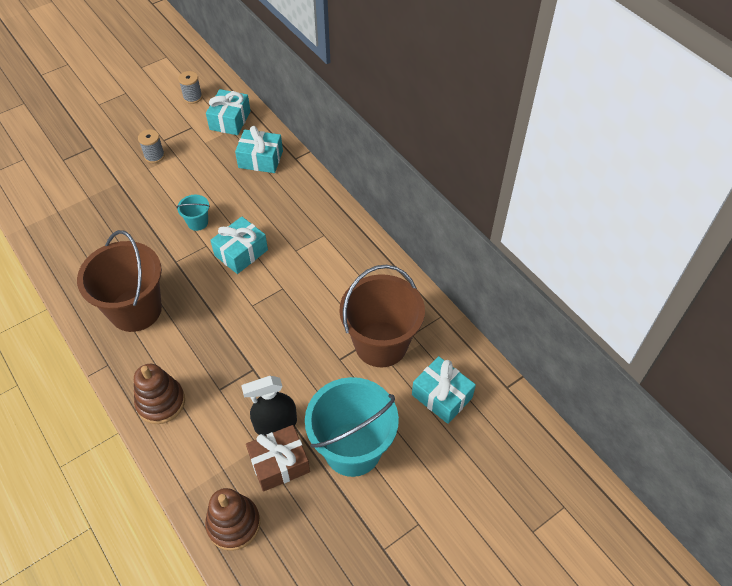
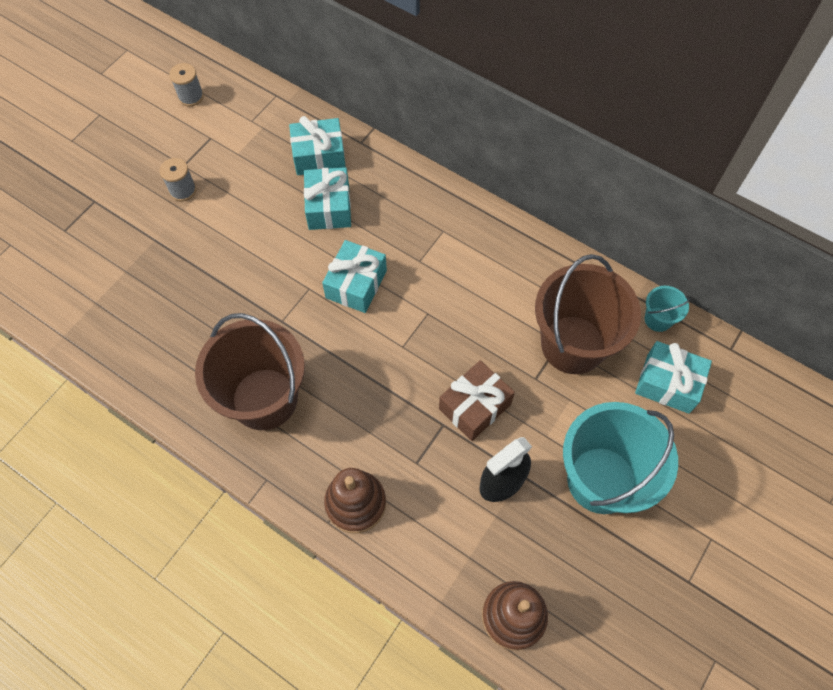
camera: 20 degrees left, 10 degrees up
turquoise bucket [177,195,210,231] -> turquoise bucket moved to [645,286,690,332]
turquoise gift [206,89,251,135] -> turquoise gift moved to [304,167,351,230]
brown gift [246,425,310,492] -> brown gift moved to [439,360,515,441]

